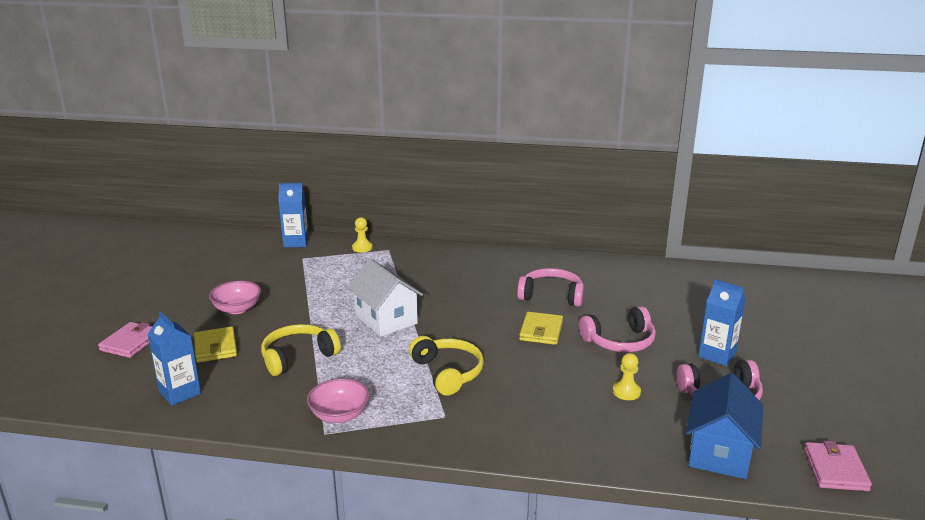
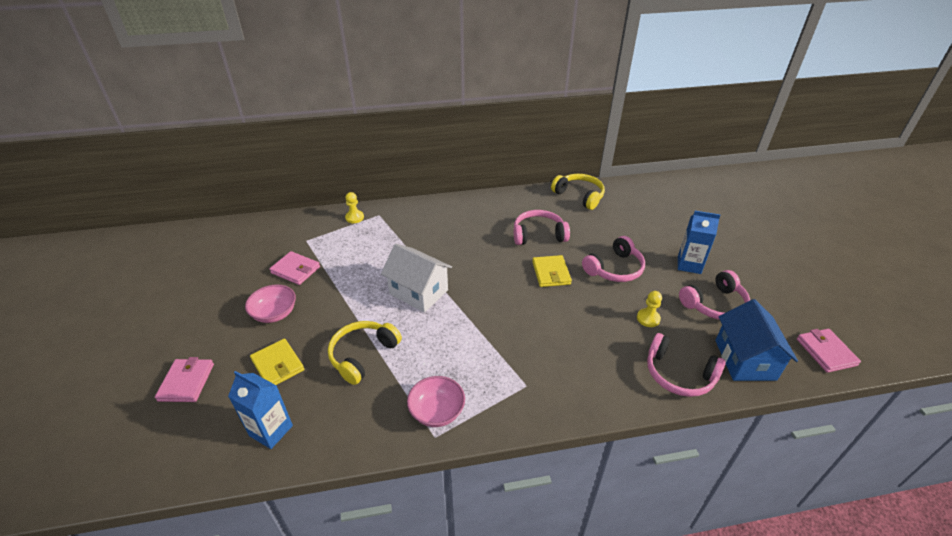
camera: 20 degrees left, 15 degrees up
blue carton [278,183,309,247] -> none
yellow headphones [409,336,484,396] -> yellow headphones moved to [551,174,605,210]
none -> pink wallet [269,251,320,285]
none -> pink headphones [647,333,726,397]

